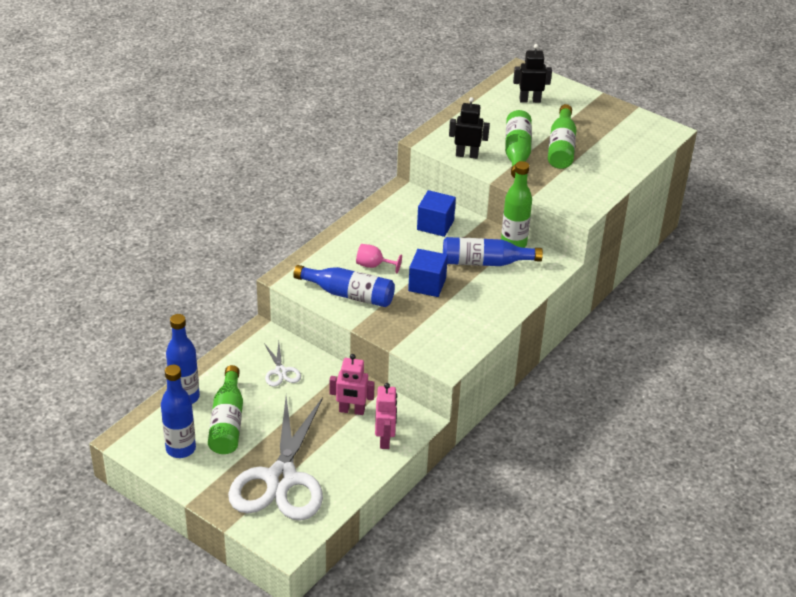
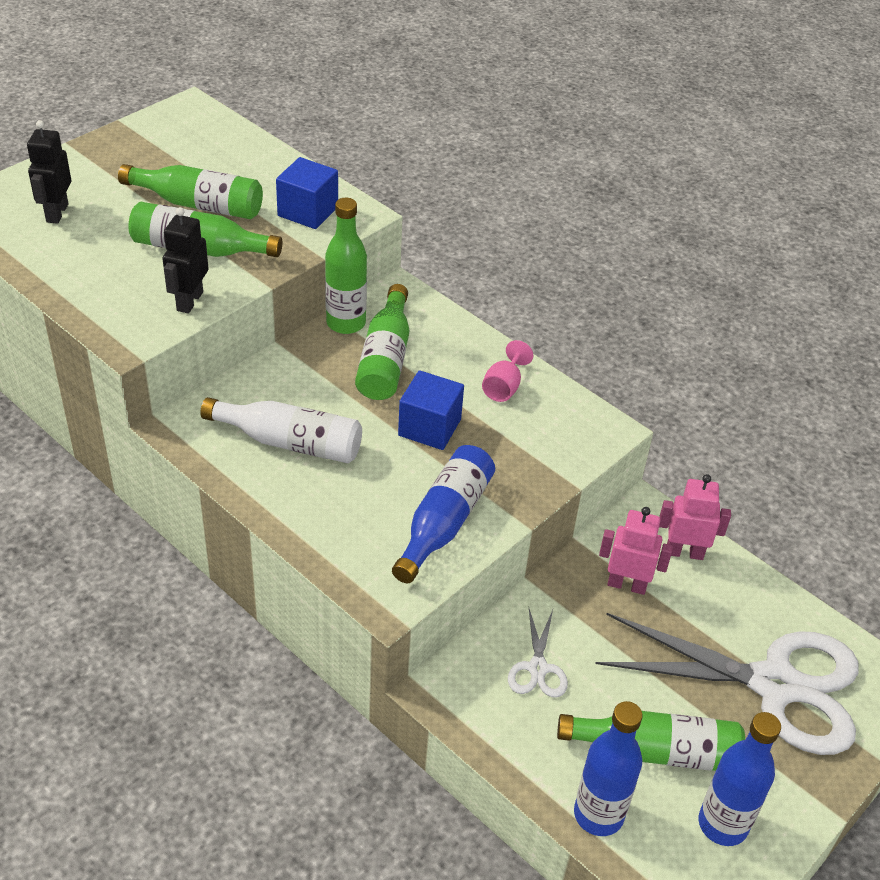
camera: 85 degrees left, 5 degrees up
white scissors [264,342,301,387] -> white scissors turned 105 degrees clockwise [508,609,568,698]
pink robot [329,354,375,415] -> pink robot turned 90 degrees counterclockwise [599,507,673,595]
pink goblet [356,244,402,273] -> pink goblet moved to [482,340,533,402]
blue cube [417,190,456,237] -> blue cube moved to [276,157,338,229]
blue bottle [443,237,543,266] -> green bottle [355,284,409,400]
none -> white bottle [200,397,362,463]

